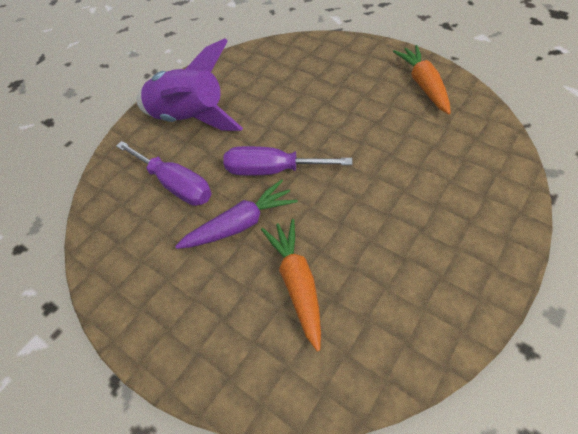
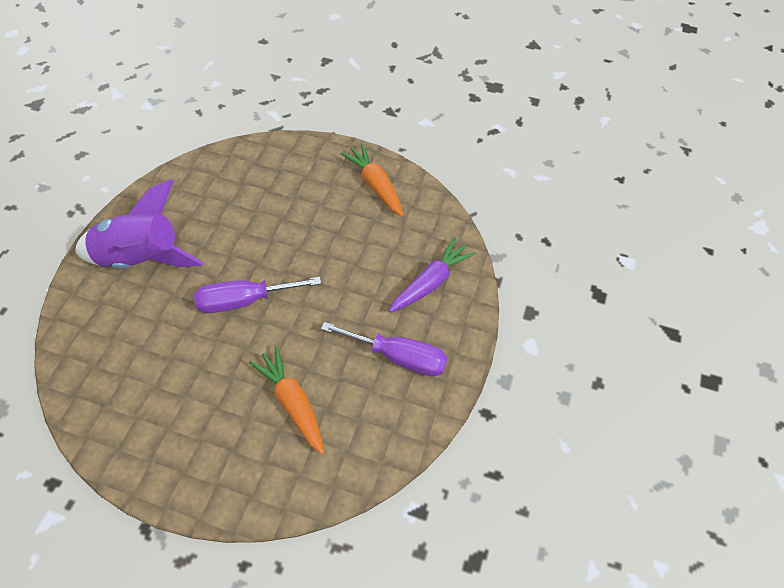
camera: 25 degrees left, 0 degrees up
purple screwdriver [116,141,211,206] -> purple screwdriver moved to [321,322,448,377]
purple carrot [175,179,298,249] -> purple carrot moved to [389,237,476,313]

